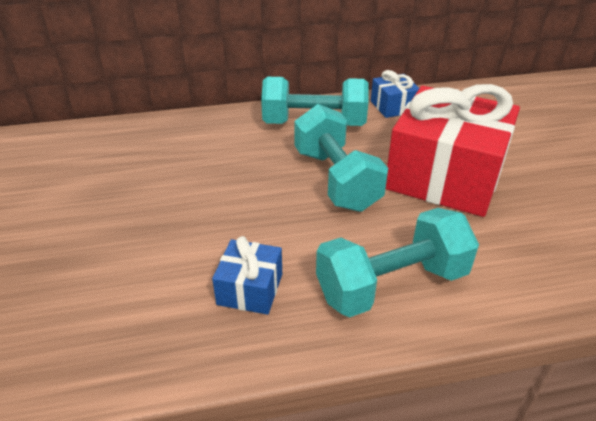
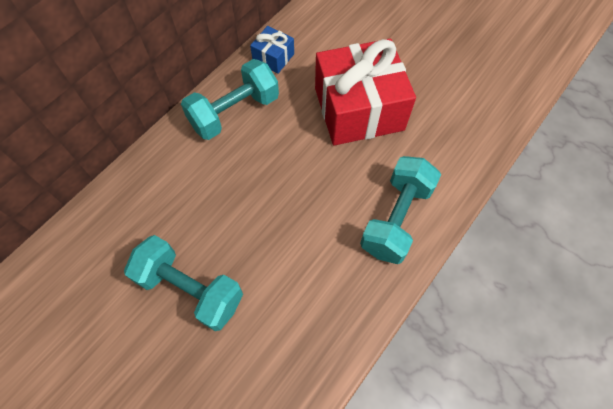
camera: 40 degrees left, 25 degrees up
blue gift [212,236,282,315] -> none
turquoise dumbbell [294,104,388,212] -> turquoise dumbbell moved to [124,235,243,331]

